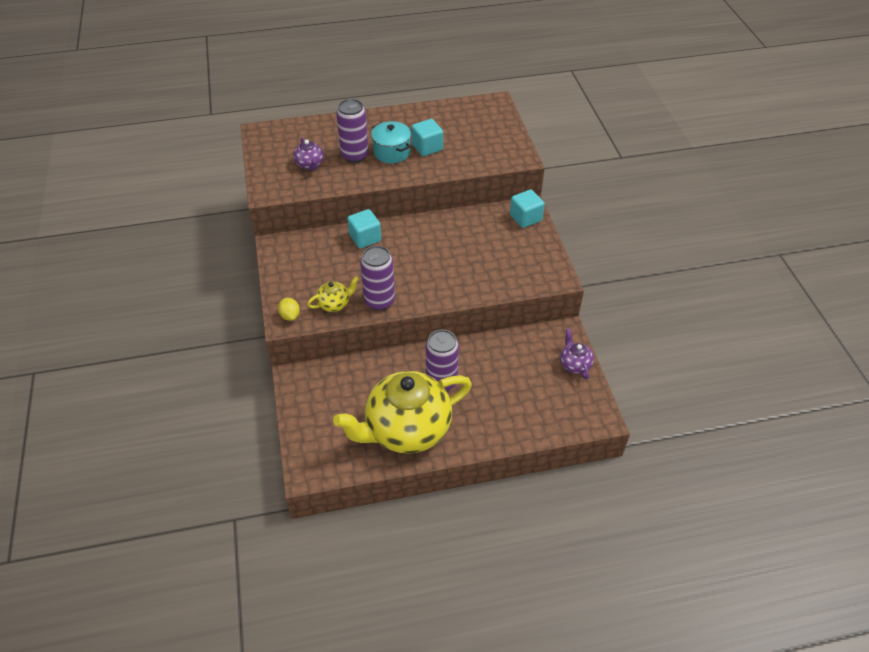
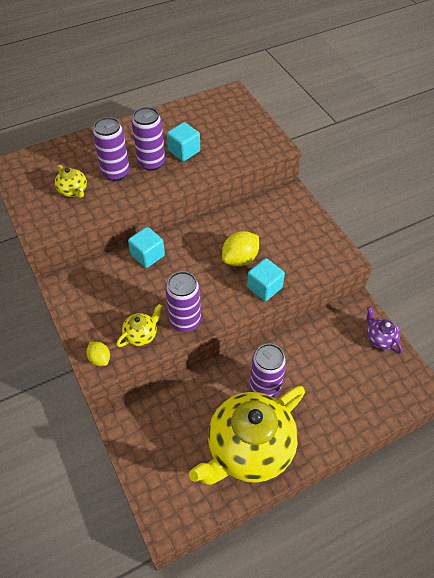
camera: 15 degrees left, 5 degrees up
purple teapot [293,137,324,171] -> yellow teapot [55,165,87,198]
turquoise pot [371,121,411,163] -> purple can [132,107,165,171]
turquoise cube [510,189,545,228] -> turquoise cube moved to [247,258,285,301]
none -> yellow lemon [222,231,259,266]

